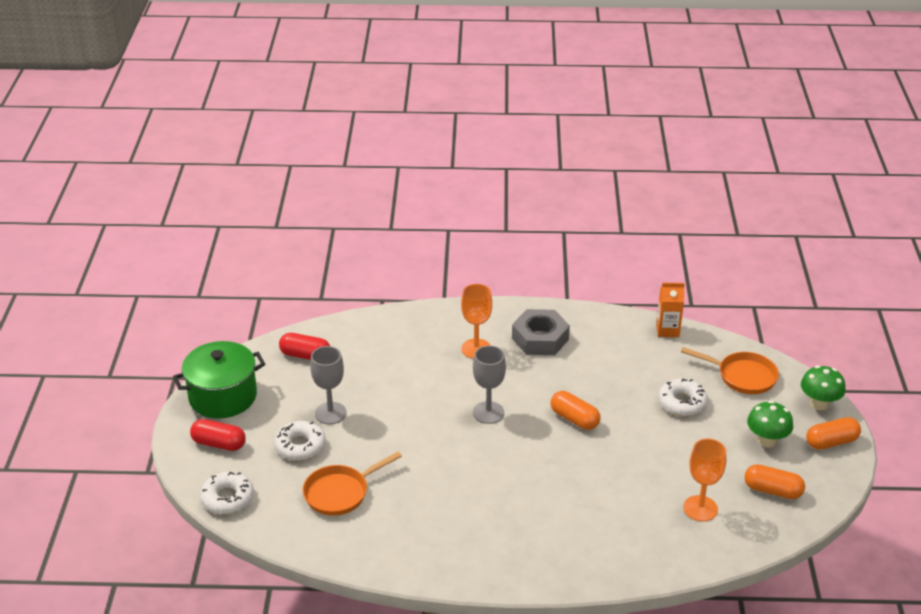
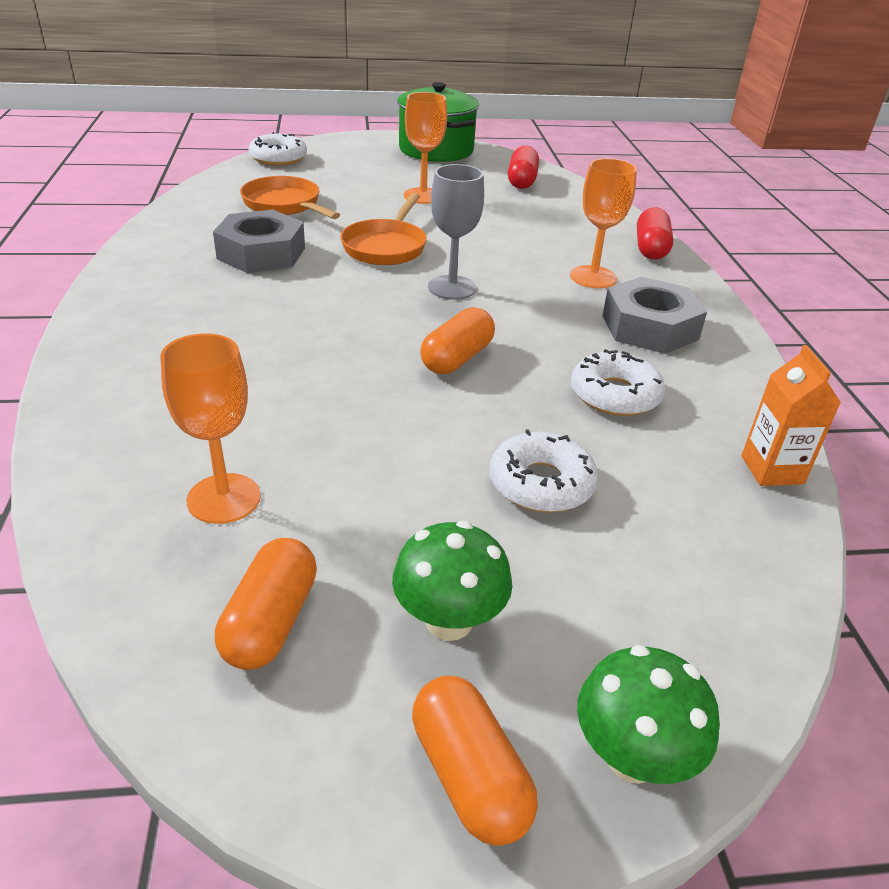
camera: 80 degrees right, 0 degrees up
red capsule [190,419,246,451] -> red capsule moved to [637,207,673,260]
white donut [274,421,326,461] -> white donut moved to [571,349,665,416]
grey goblet [310,346,347,424] -> orange goblet [404,92,447,204]
orange pan [681,347,779,394] -> orange pan moved to [340,193,427,265]
none -> grey nut [213,210,305,273]

